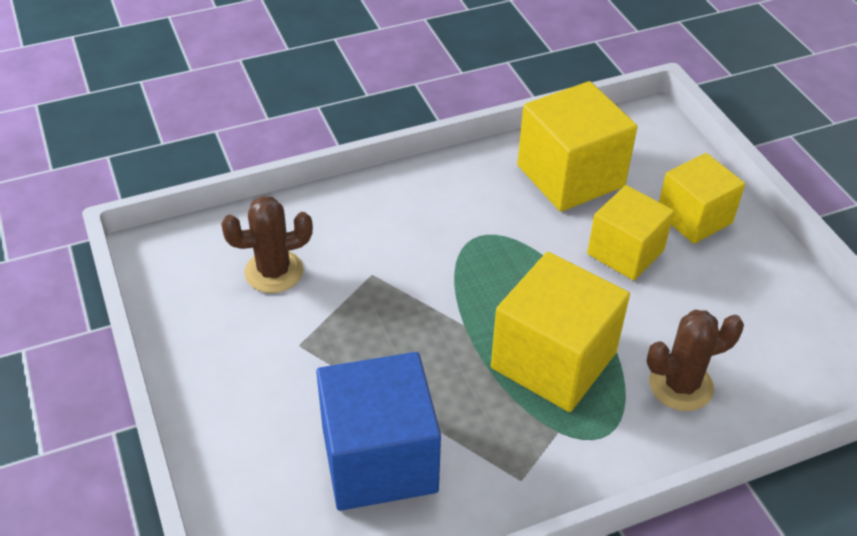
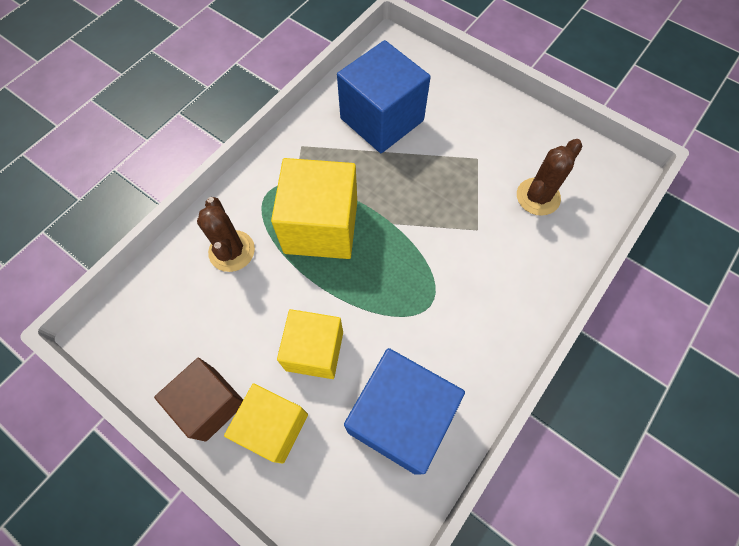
camera: 150 degrees right, 20 degrees up
yellow cube [517,81,638,212] -> blue cube [344,348,465,475]
brown cactus [647,310,744,411] -> brown cactus turned 60 degrees counterclockwise [197,197,255,272]
none -> brown cube [154,358,243,442]

